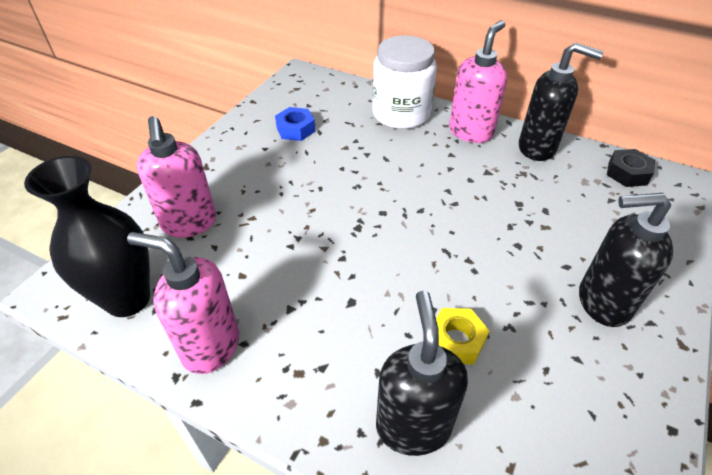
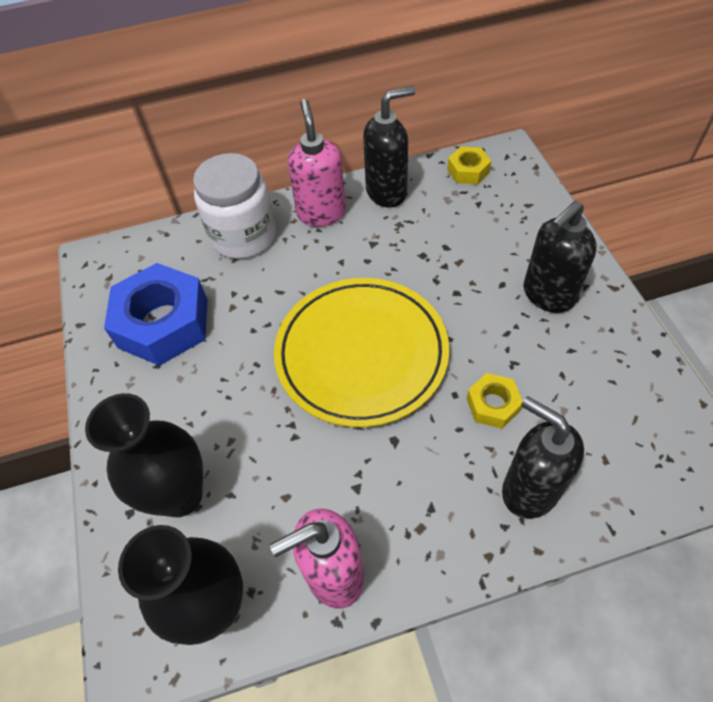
camera: 40 degrees left, 10 degrees up
pink soap dispenser [137,116,216,238] -> black vase [85,393,203,517]
blue nut [275,107,315,141] -> blue nut [104,263,207,366], size x2.06
black nut [607,149,655,187] -> yellow nut [447,146,491,185]
none -> yellow plate [274,278,449,427]

